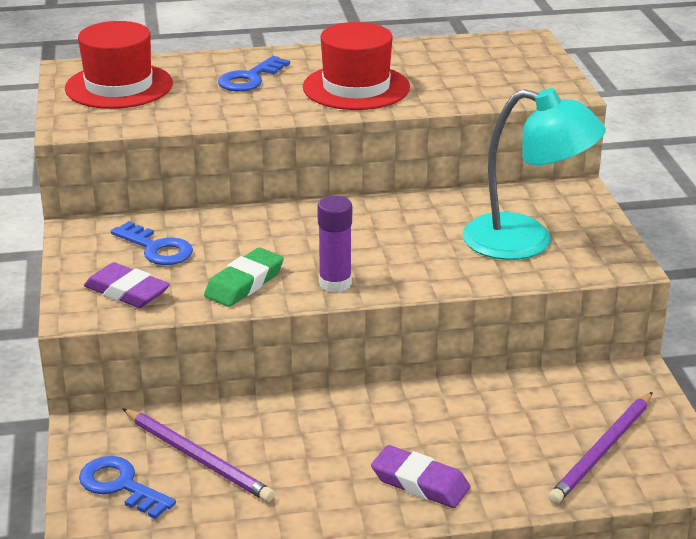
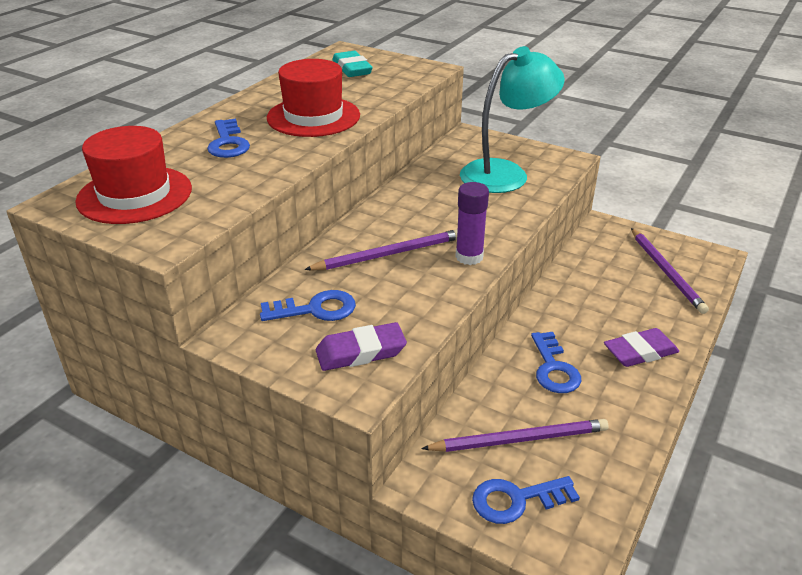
camera: 50 degrees left, 5 degrees up
green eraser [204,248,284,307] -> none
none -> purple pencil [304,229,458,270]
none -> turquoise eraser [332,51,372,77]
none -> blue key [531,332,582,393]

